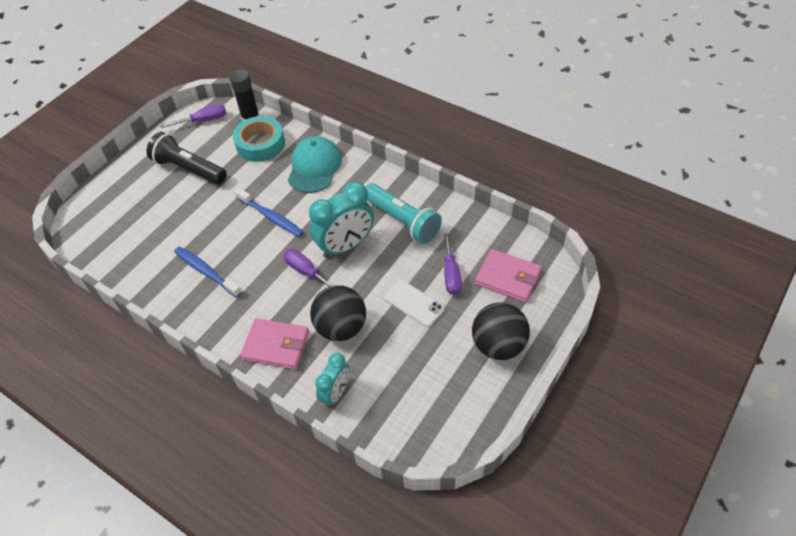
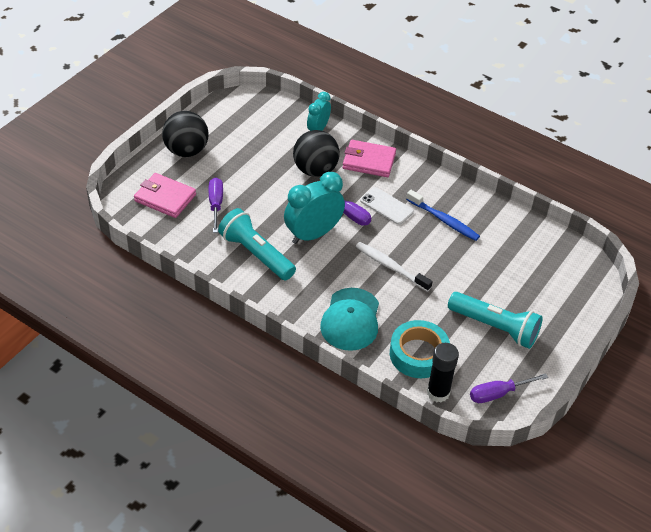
camera: 175 degrees right, 5 degrees down
black flashlight [146,132,227,185] -> turquoise flashlight [448,292,543,349]
blue toothbrush [235,188,304,237] -> white toothbrush [356,242,433,292]
white phone [384,280,445,327] -> white phone moved to [360,187,414,225]

